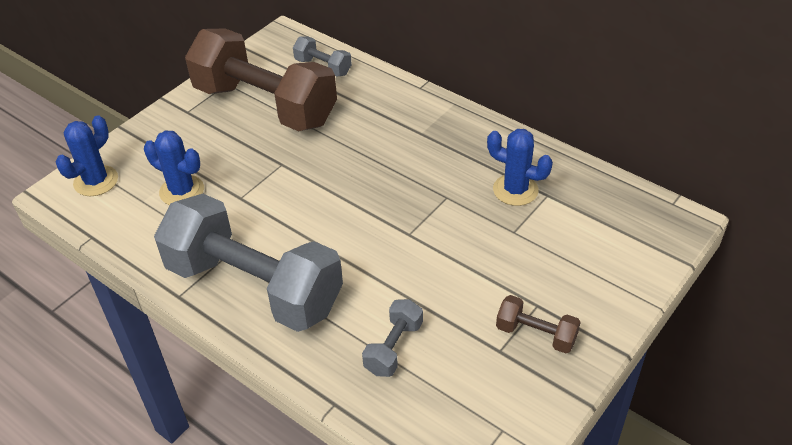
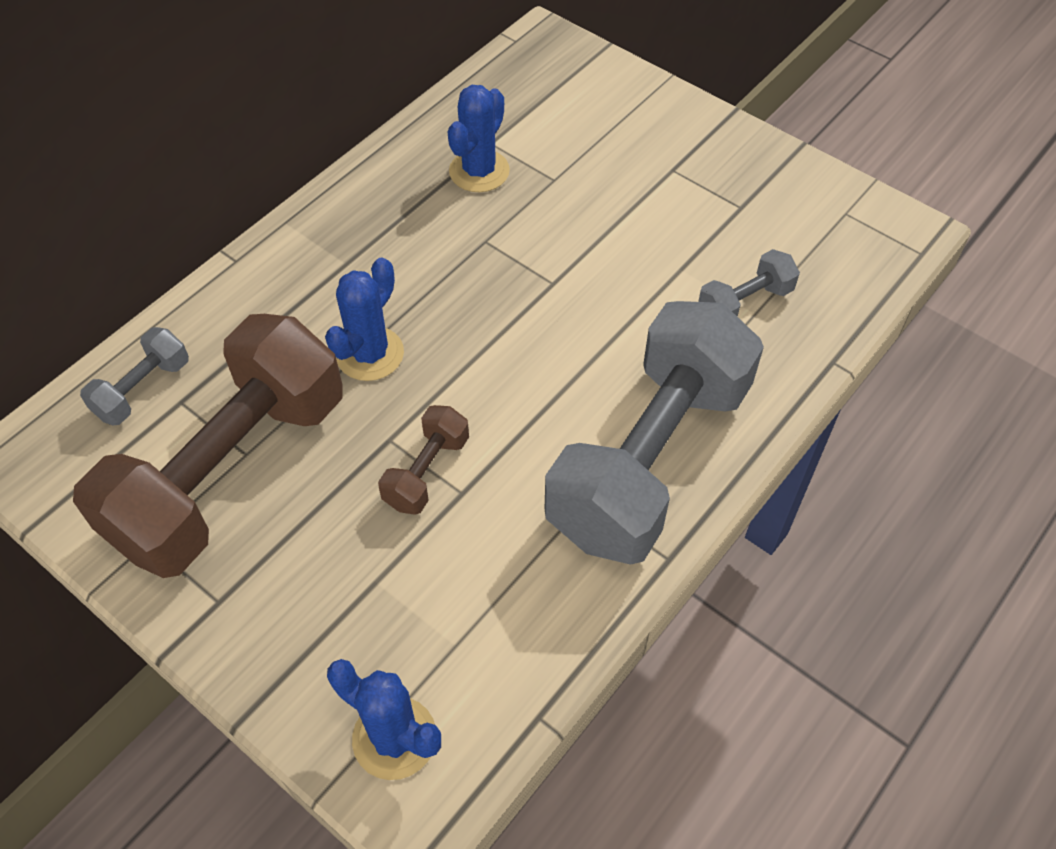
camera: 90 degrees left, 10 degrees up
blue cactus [144,130,204,205] -> blue cactus moved to [325,258,404,381]
grey dumbbell [362,299,423,377] -> grey dumbbell turned 60 degrees counterclockwise [698,249,800,317]
brown dumbbell [496,295,581,353] -> brown dumbbell moved to [378,405,469,515]

